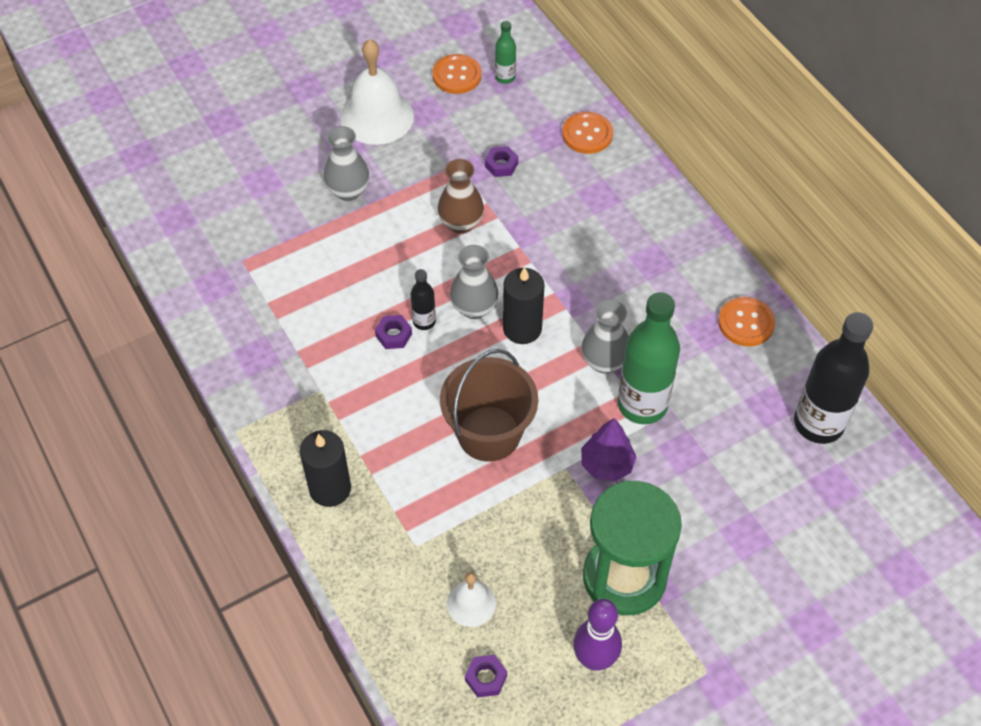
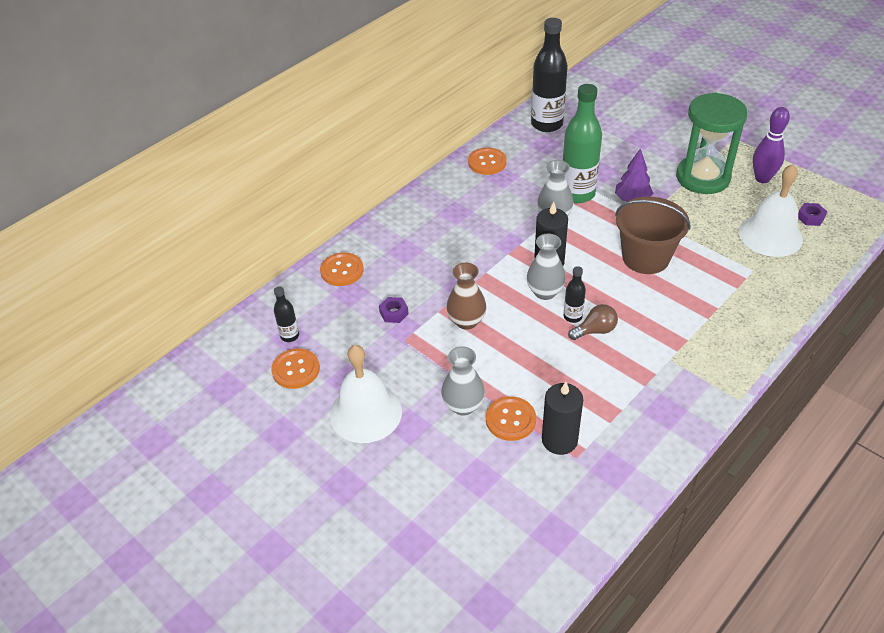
camera: 105 degrees left, 10 degrees down
black candle [300,430,351,507] -> black candle moved to [542,382,583,455]
purple nut [375,315,412,349] -> brown light bulb [568,304,618,340]
white bell [447,573,496,627] -> white bell [739,164,803,257], size x1.87
green bottle [495,21,516,84] -> black bottle [274,286,299,342]
none -> orange button [486,396,536,441]

